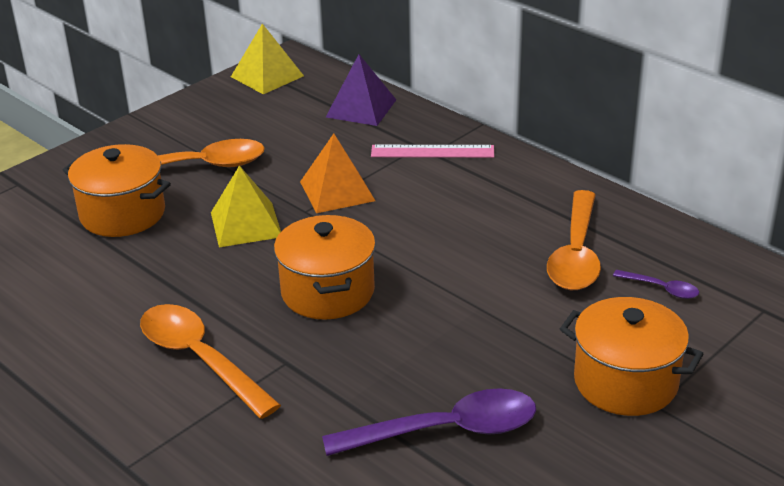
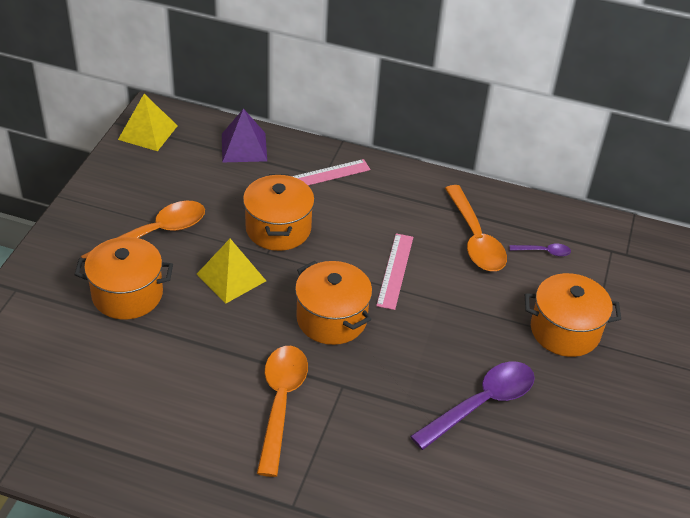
camera: 30 degrees left, 10 degrees up
orange spoon [140,304,281,419] -> orange spoon turned 75 degrees clockwise [257,346,308,477]
orange pyramid [300,134,375,213] -> orange pot [243,174,315,251]
none -> pink ruler [376,233,413,310]

